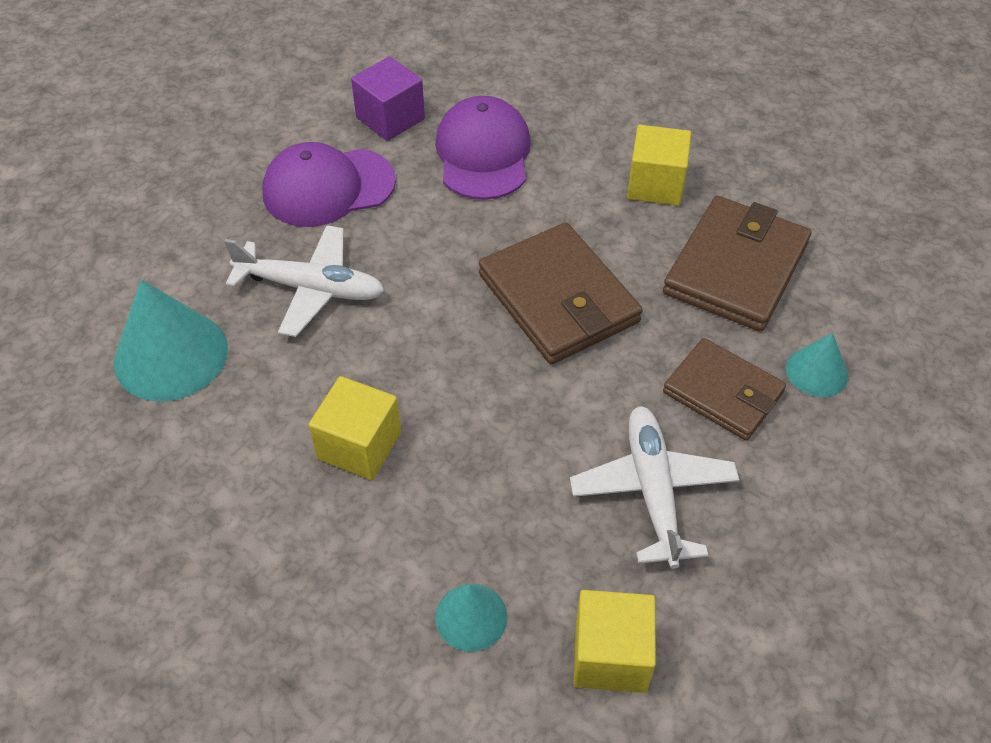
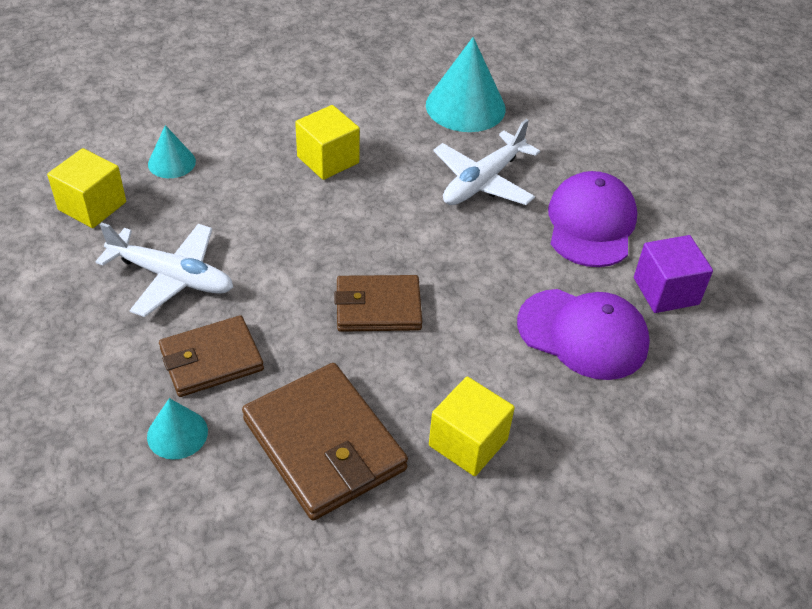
camera: 115 degrees right, 5 degrees down
brown wallet [479,222,643,364] -> brown wallet [335,275,422,332], size x0.66

